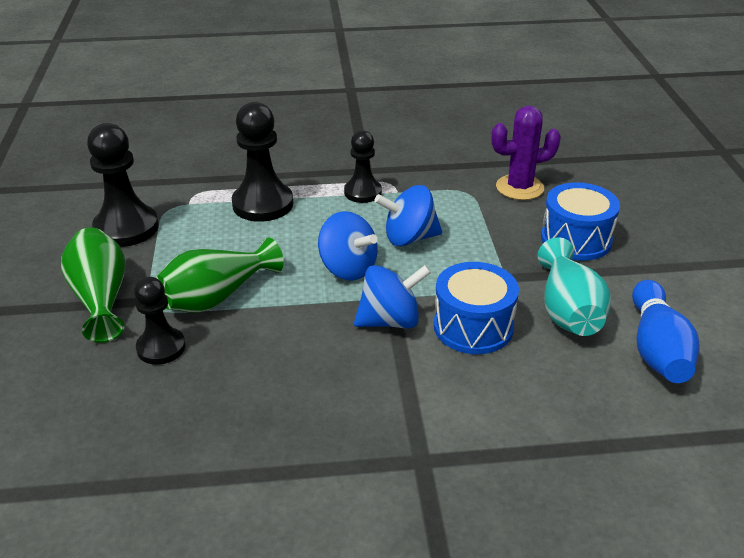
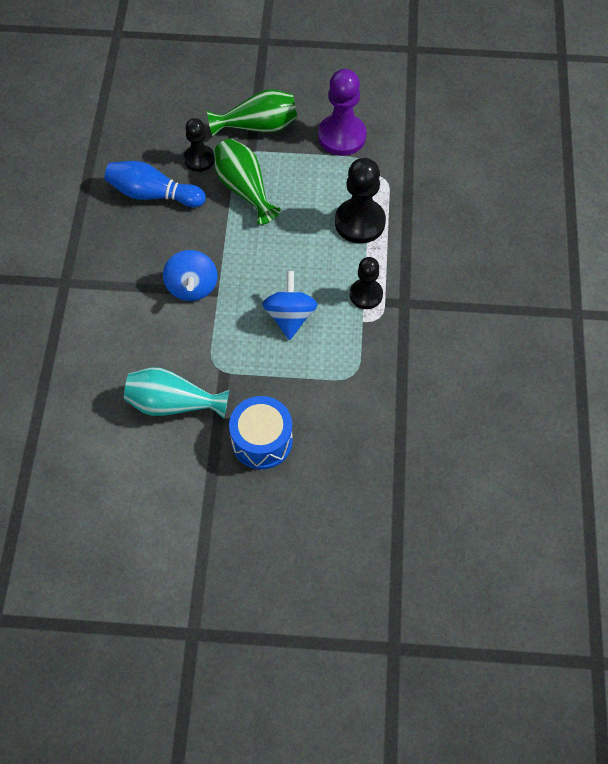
camera: 100 degrees right, 25 degrees up
black pawn [87,123,159,247] -> purple pawn [318,69,367,156]
blue spinning top [318,211,378,281] -> none
blue drum [434,262,519,354] -> none
purple cactus [491,106,561,200] -> none
blue bowling pin [632,280,699,383] -> blue bowling pin moved to [104,161,206,207]

